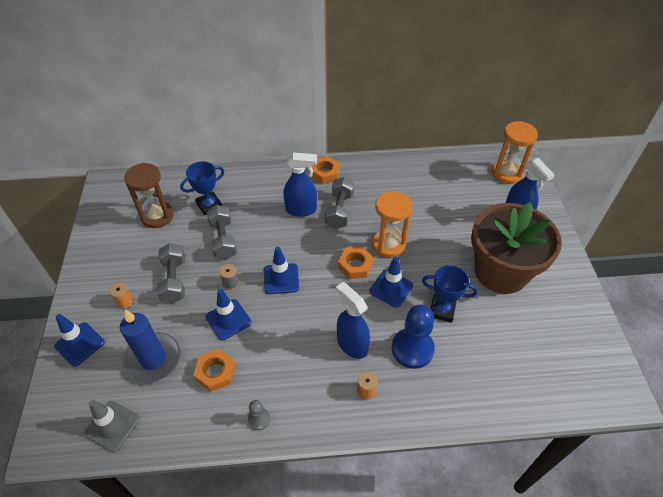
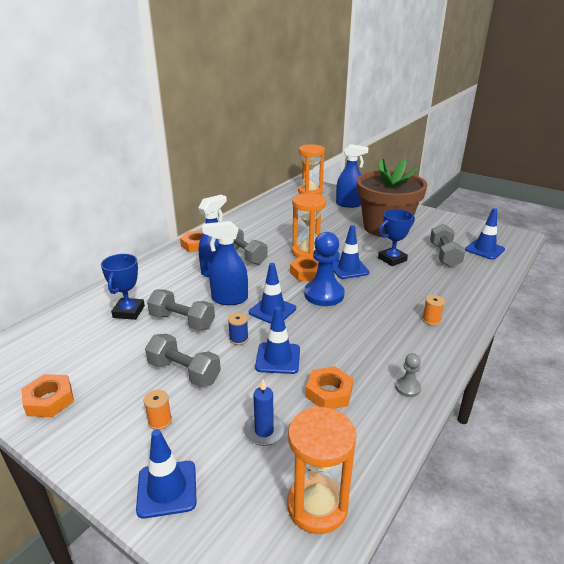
camera: 50 degrees left, 20 degrees down
grey traffic cone [84,400,140,452] -> orange hourglass [287,406,357,534]
blue candle [120,310,180,383] -> blue candle [243,379,285,446], size x0.56
brown hourglass [124,163,174,228] -> none
grey spool [219,264,239,290] -> blue spool [228,313,249,345]
blue spray bottle [336,282,370,359] -> blue spray bottle moved to [202,221,248,305]
blue pawn [392,305,435,369] -> blue pawn moved to [304,232,345,306]
none -> orange nut [21,374,74,417]
none -> grey dumbbell [430,224,465,267]
none -> blue traffic cone [465,208,505,260]

